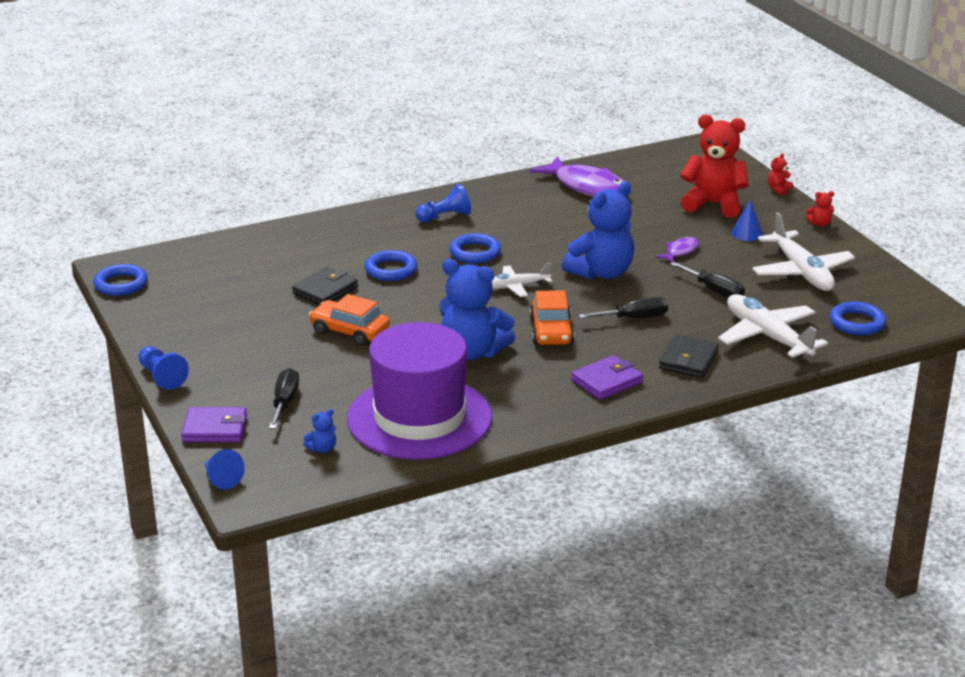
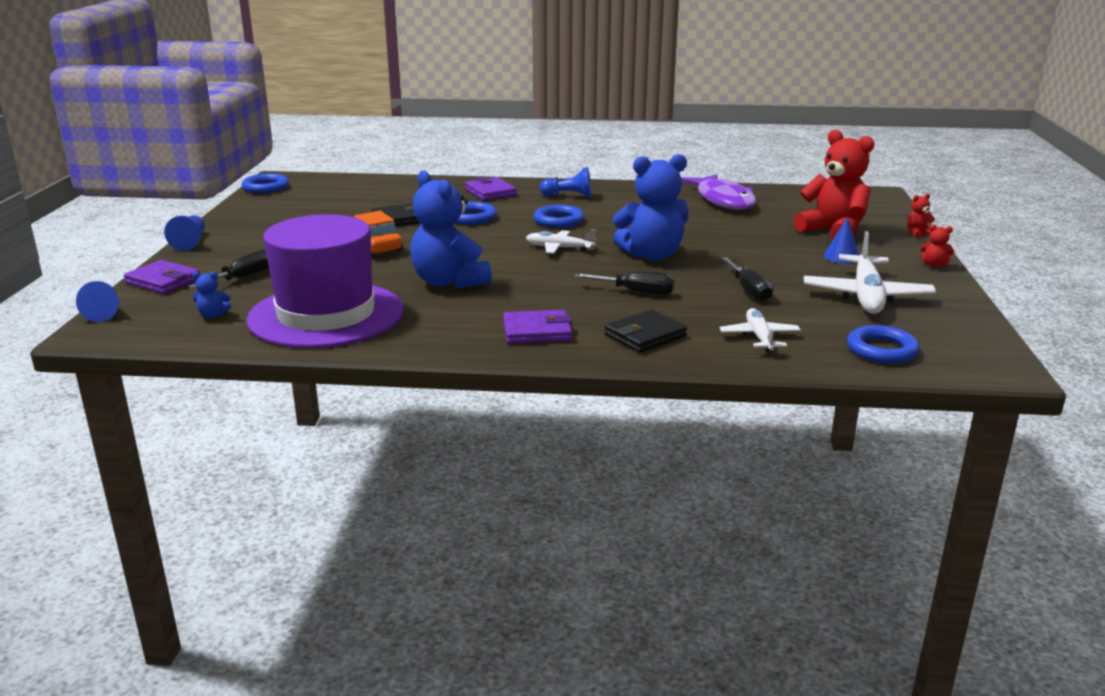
camera: 30 degrees right, 5 degrees down
orange car [529,290,575,345] -> none
purple fish [655,236,699,262] -> none
white plane [718,294,828,358] -> white plane [720,308,801,351], size x0.58
none -> purple wallet [465,177,517,201]

